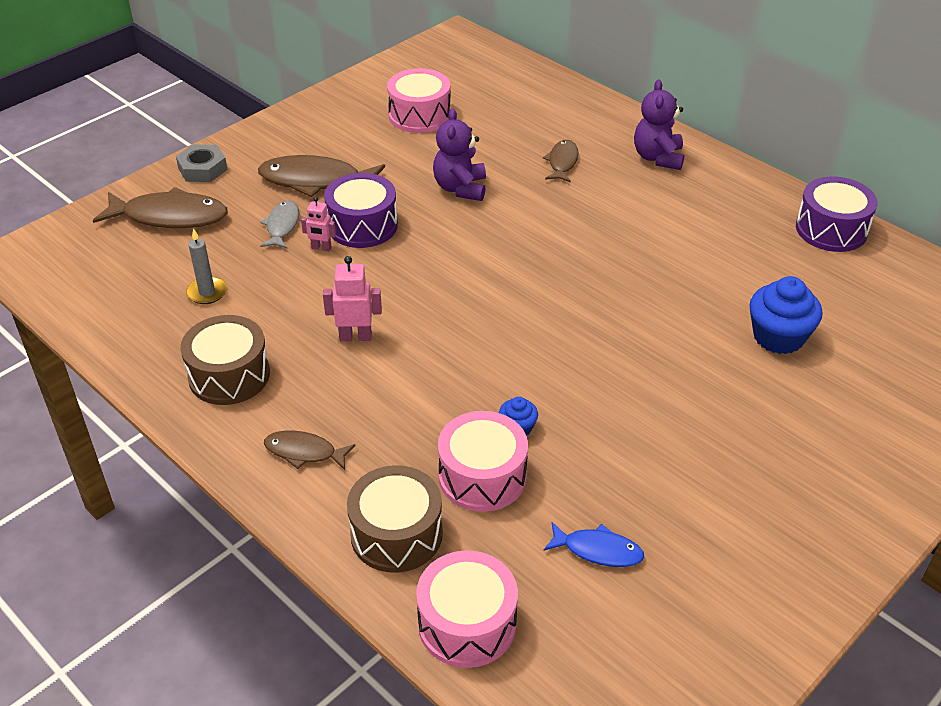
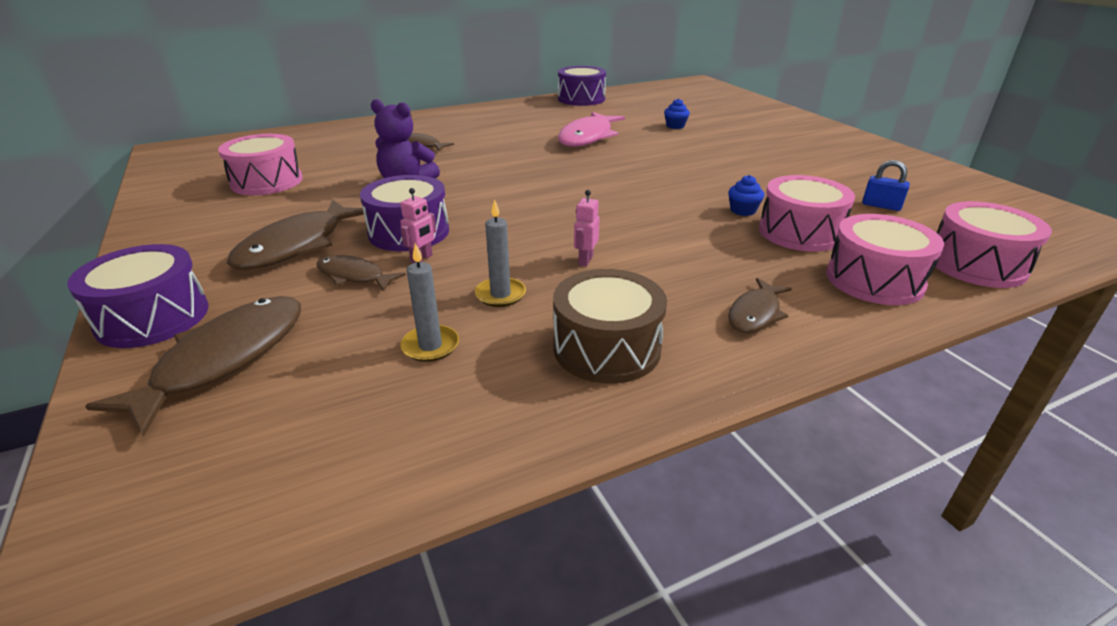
camera: 70 degrees left, 10 degrees down
grey nut [176,144,228,182] -> purple drum [67,244,208,348]
grey fish [260,200,299,249] -> brown fish [317,255,406,292]
pink robot [323,256,382,341] -> pink robot [574,190,600,267], size x0.66
brown drum [347,465,443,573] -> pink drum [826,214,944,305]
blue fish [543,522,644,567] -> blue padlock [862,160,910,211]
purple teddy bear [634,79,684,170] -> none
blue cupcake [749,276,822,354] -> blue cupcake [664,99,690,129], size x0.52
none -> grey candle [475,199,526,307]
none -> pink fish [558,112,625,147]

